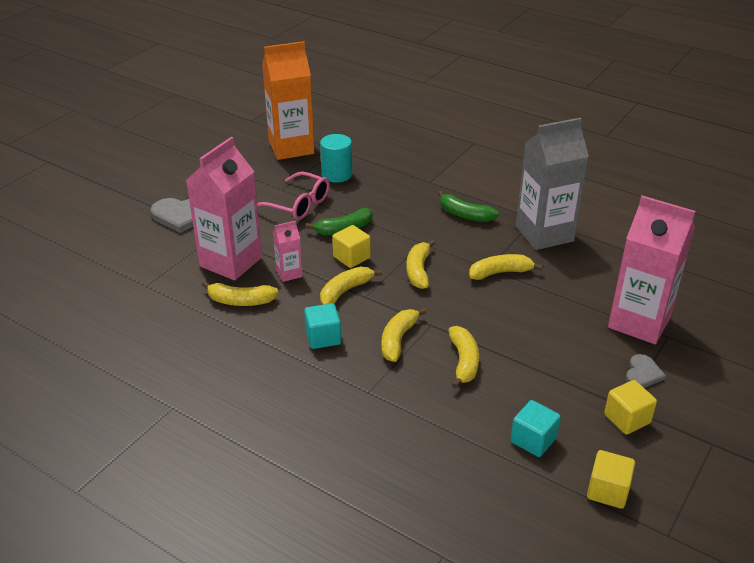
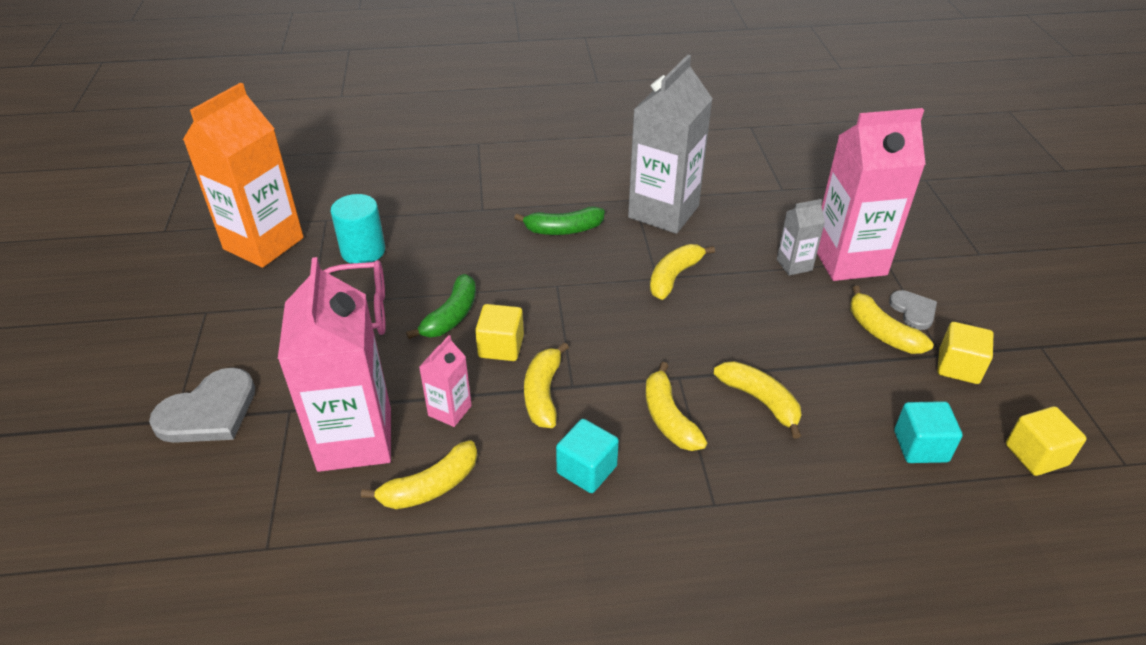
camera: 40 degrees left, 5 degrees up
yellow banana [406,240,435,289] -> yellow banana moved to [850,286,934,354]
none -> grey carton [777,199,825,276]

